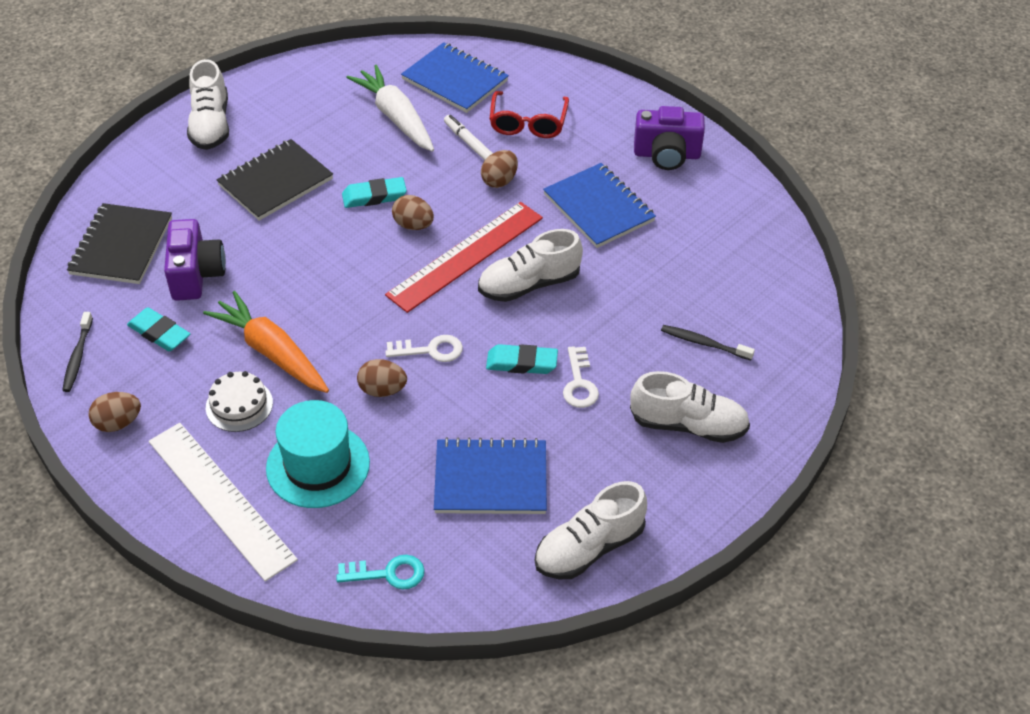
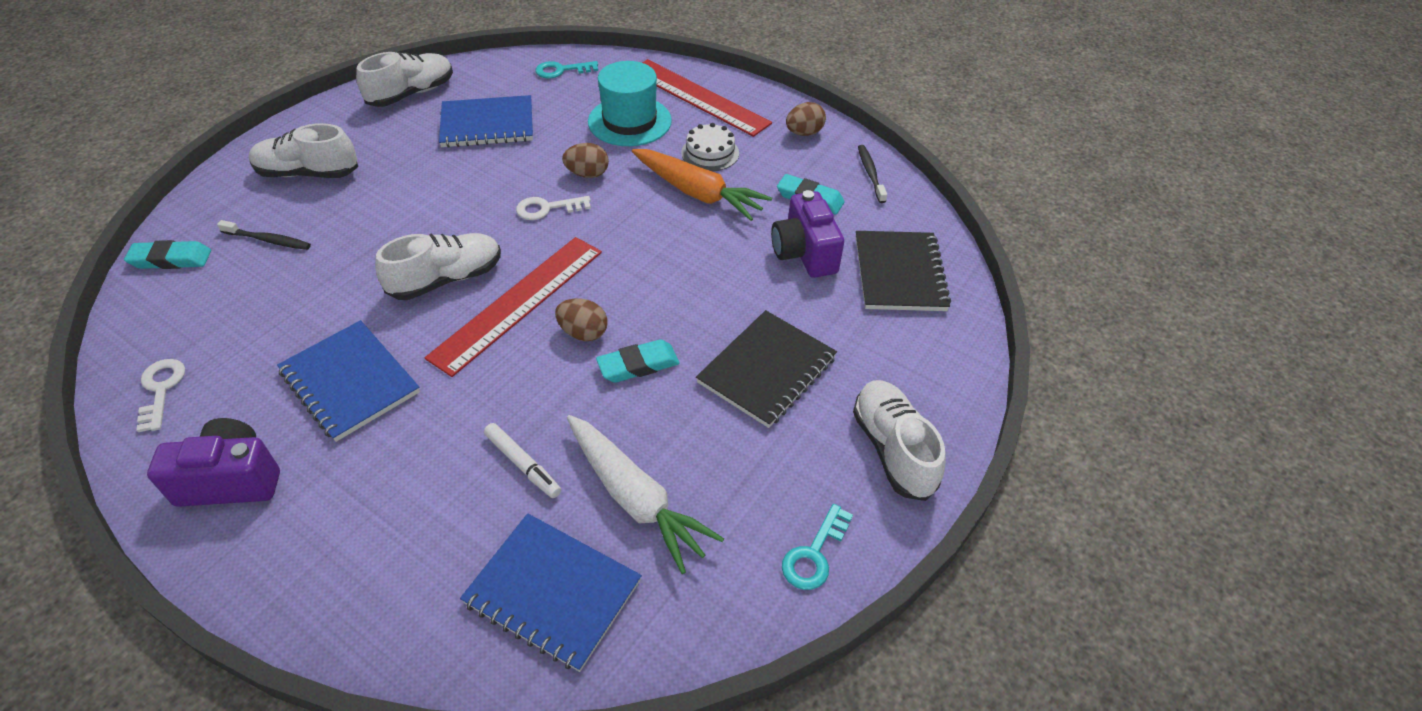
camera: 170 degrees right, 0 degrees up
white ruler [149,423,298,581] -> red ruler [642,59,772,137]
brown egg [481,150,518,188] -> none
turquoise eraser [486,344,558,374] -> turquoise eraser moved to [124,240,211,269]
red glasses [489,91,569,138] -> none
white key [563,346,599,408] -> white key moved to [136,359,185,432]
none -> turquoise key [782,504,853,590]

